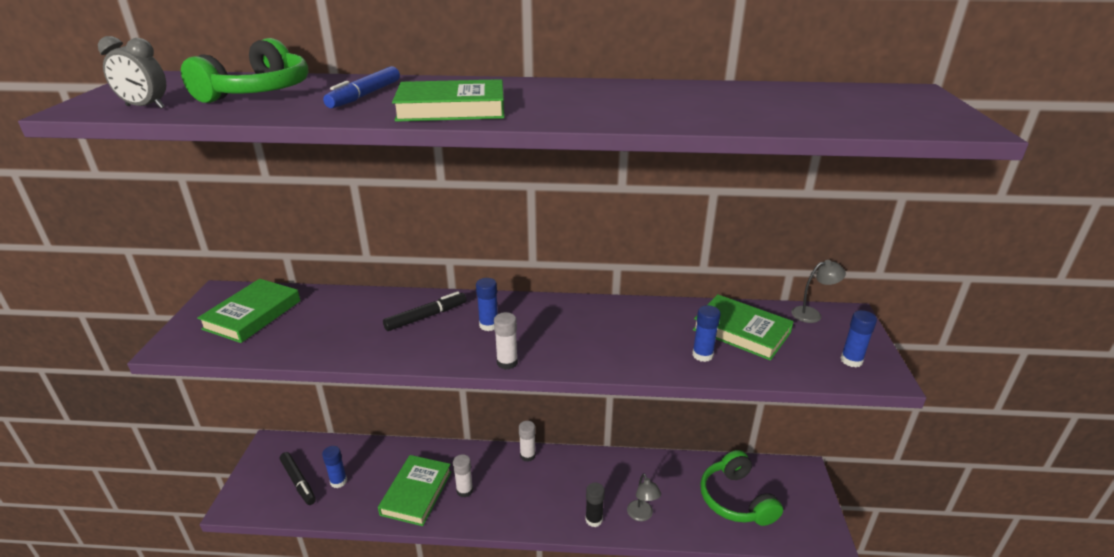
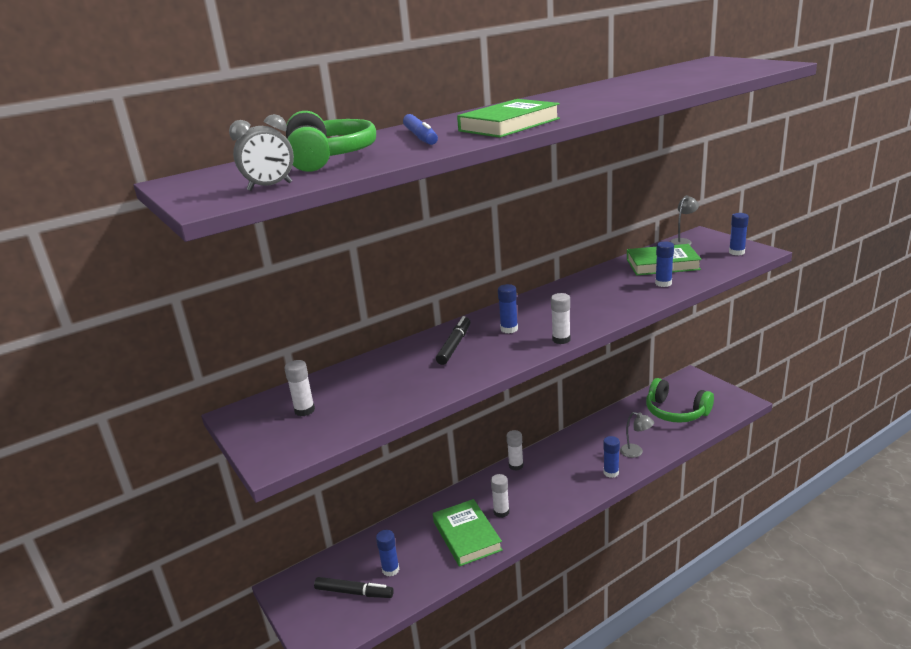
camera: 35 degrees left, 5 degrees down
green book [197,279,300,343] -> white glue stick [284,360,315,416]
black glue stick [585,482,605,527] -> blue glue stick [603,436,620,478]

